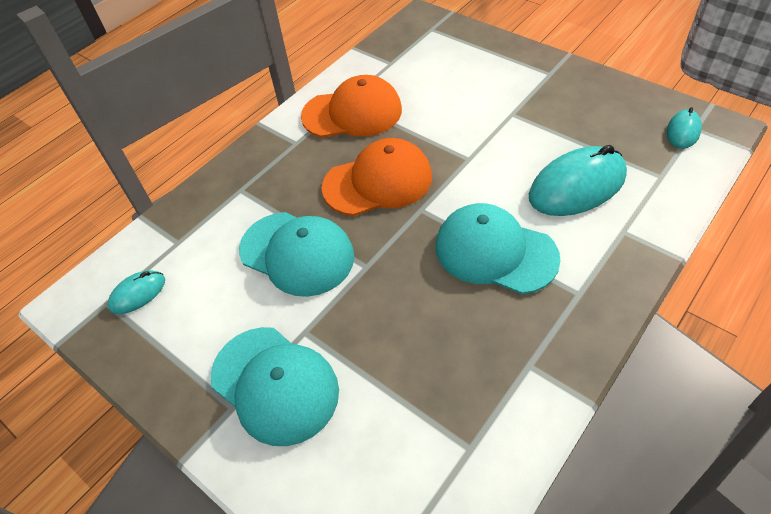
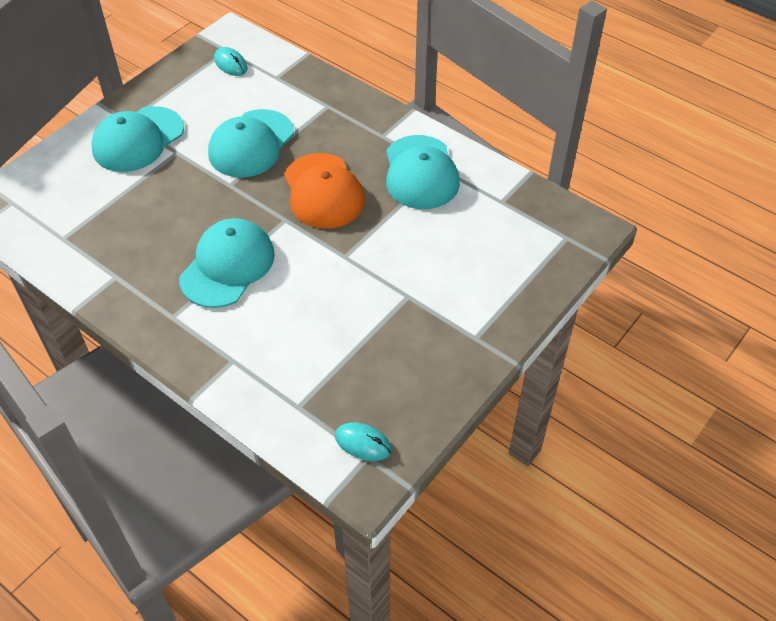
camera: 85 degrees right, 0 degrees up
orange cap [301,75,402,138] -> turquoise cap [386,135,460,209]
turquoise mouse [529,145,627,216] -> none

